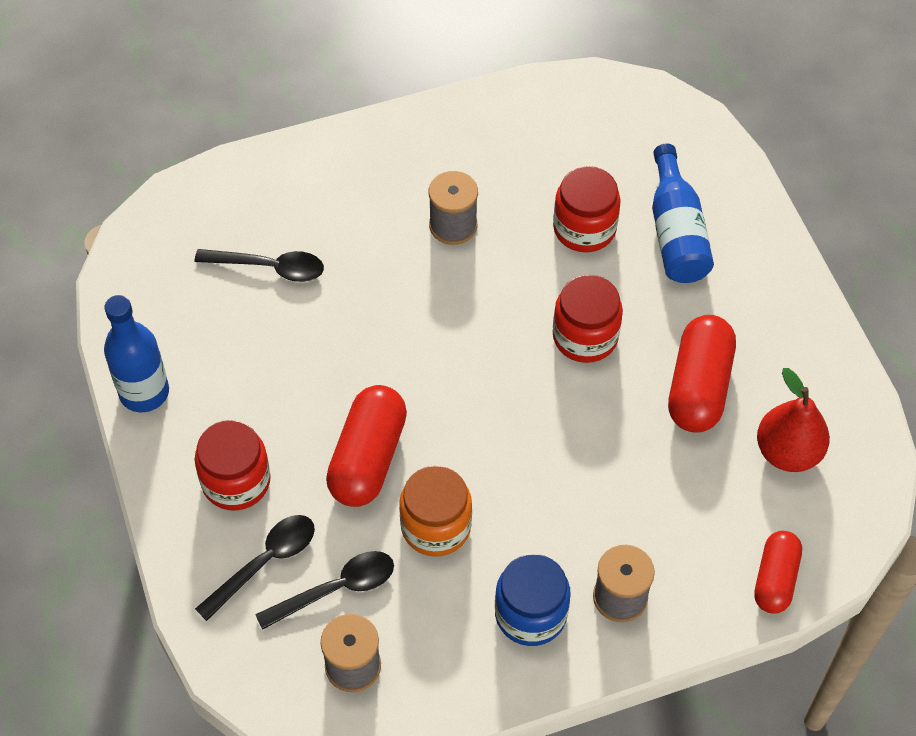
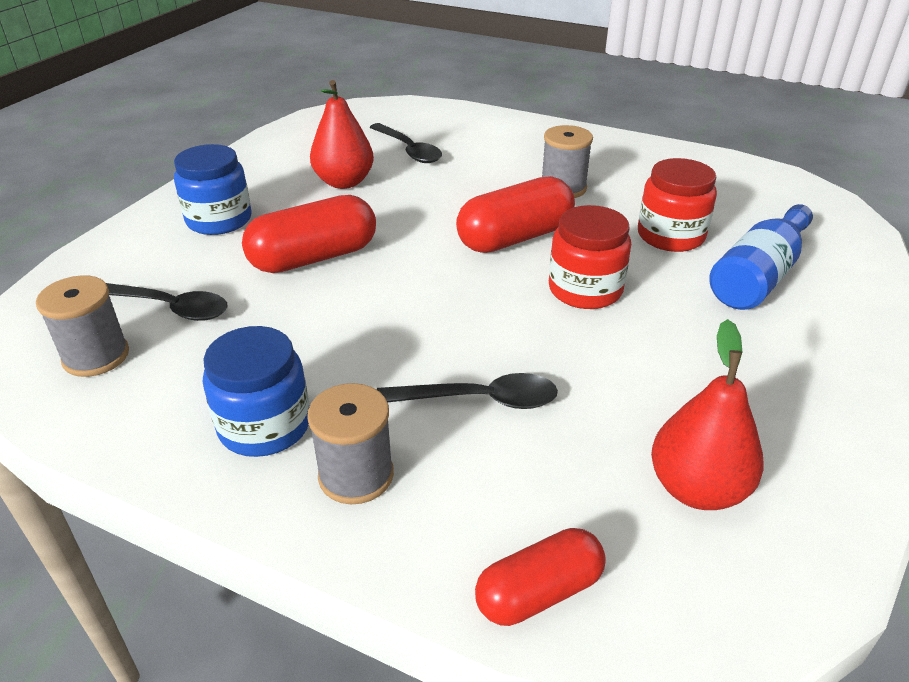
camera: 45 degrees right, 20 degrees down
blue bottle [104,295,169,412] -> none
red jar [195,420,271,511] -> blue jar [174,144,252,235]
black spoon [195,515,315,621] -> black spoon moved to [377,373,558,409]
orange jar [399,466,472,557] -> none
red capsule [668,315,736,433] -> red capsule moved to [456,176,575,253]
none -> red pear [310,80,374,189]

